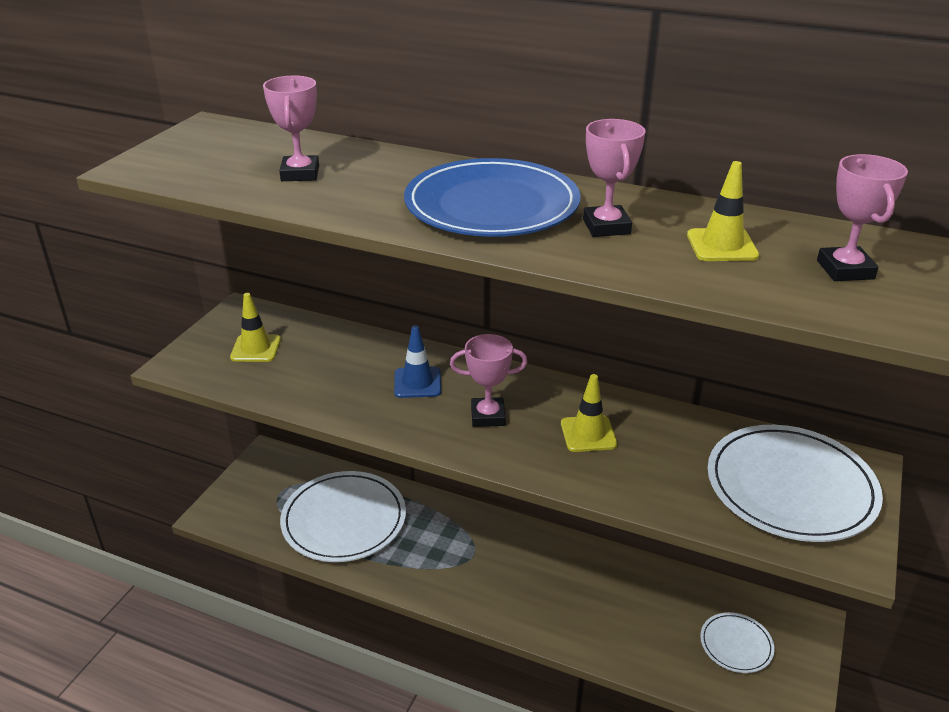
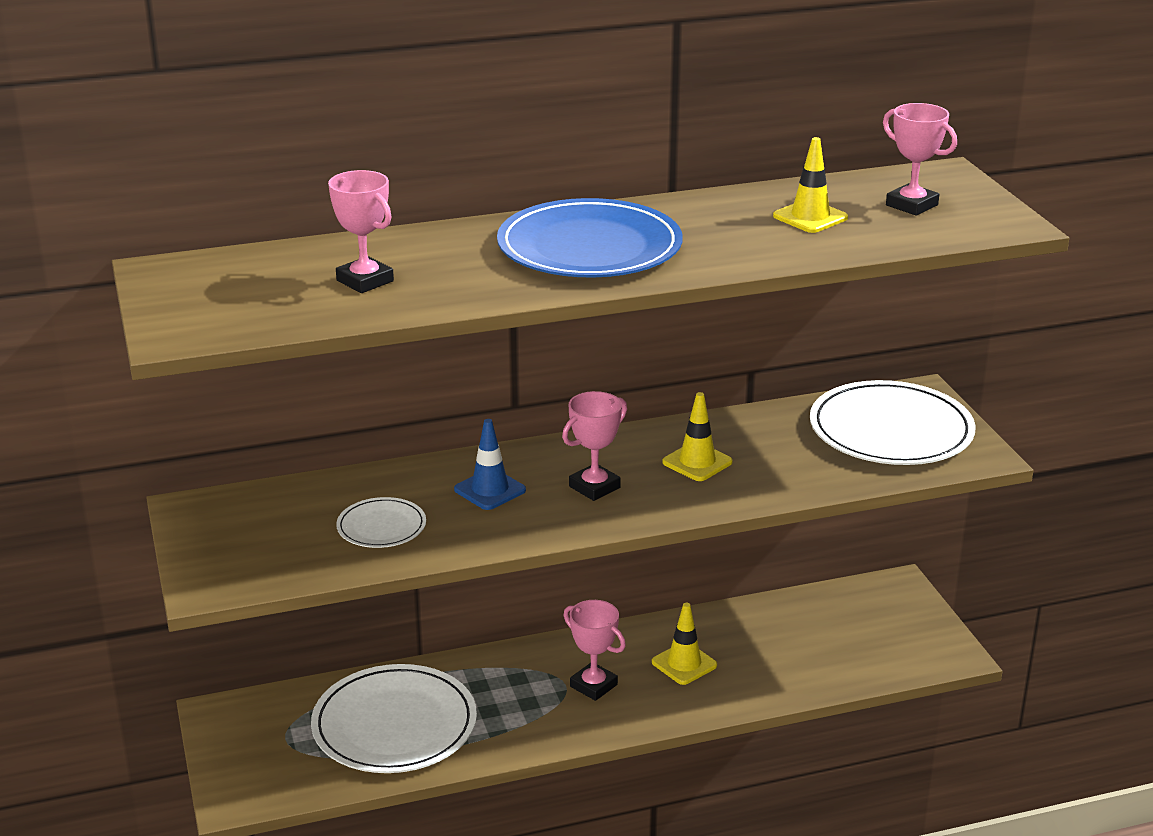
camera: 40 degrees left, 5 degrees down
yellow traffic cone [230,293,281,362] -> yellow traffic cone moved to [652,603,717,685]
pink trophy [583,119,646,237] -> pink trophy moved to [563,600,626,701]
white plate [700,612,775,673] -> white plate moved to [336,497,426,548]

